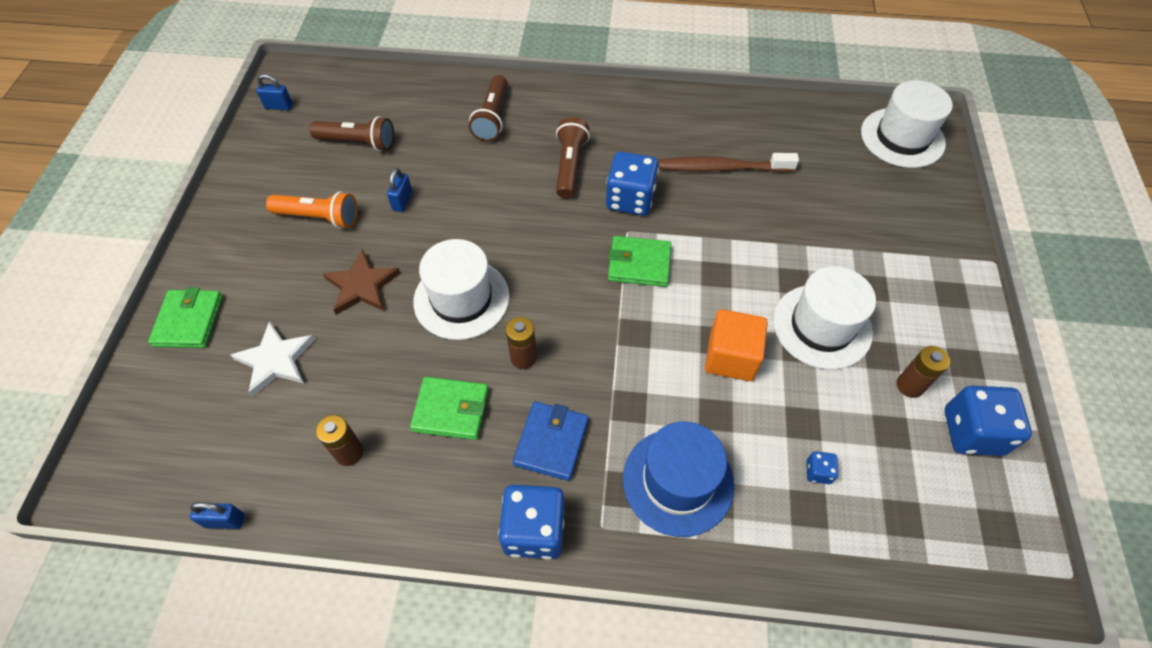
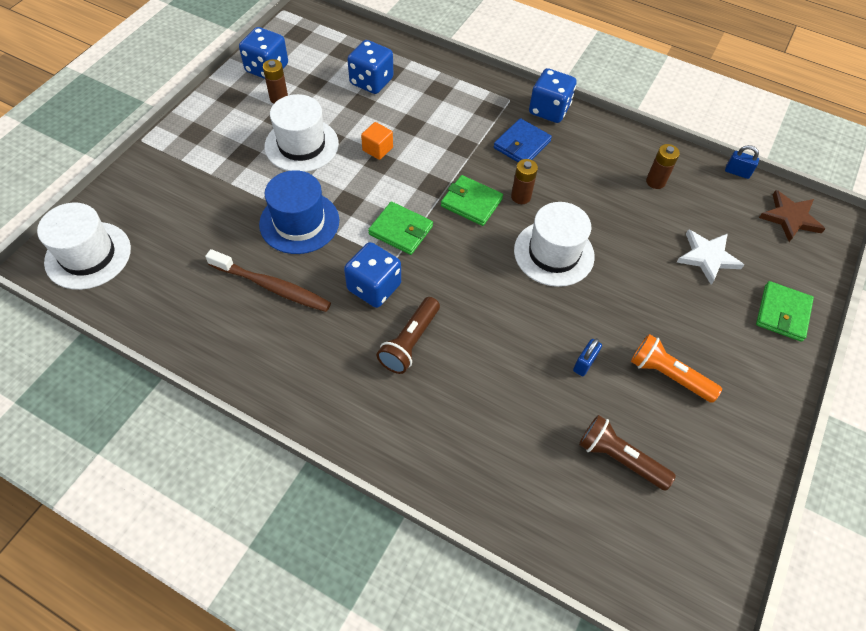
camera: 160 degrees left, 0 degrees up
blue padlock [256,74,293,110] -> none
brown star [323,249,400,315] -> brown star moved to [759,190,825,242]
green wallet [410,377,489,440] -> green wallet moved to [441,175,503,226]
brown flashlight [469,75,508,141] -> none
blue hat [623,422,734,537] -> blue hat moved to [259,170,339,254]
orange cube [705,309,768,381] -> orange cube [361,122,393,160], size x0.65
blue dice [806,451,838,484] -> blue dice [347,40,393,94], size x2.21

